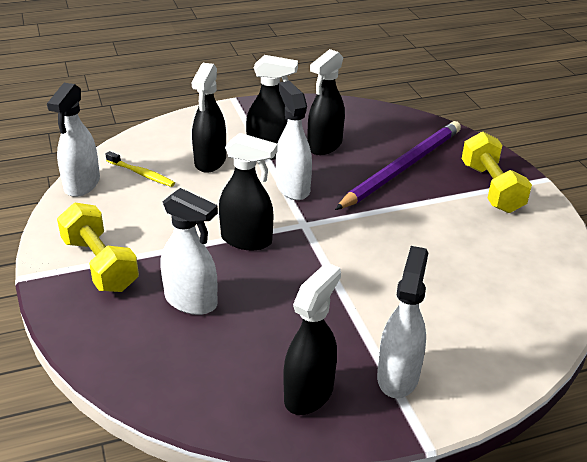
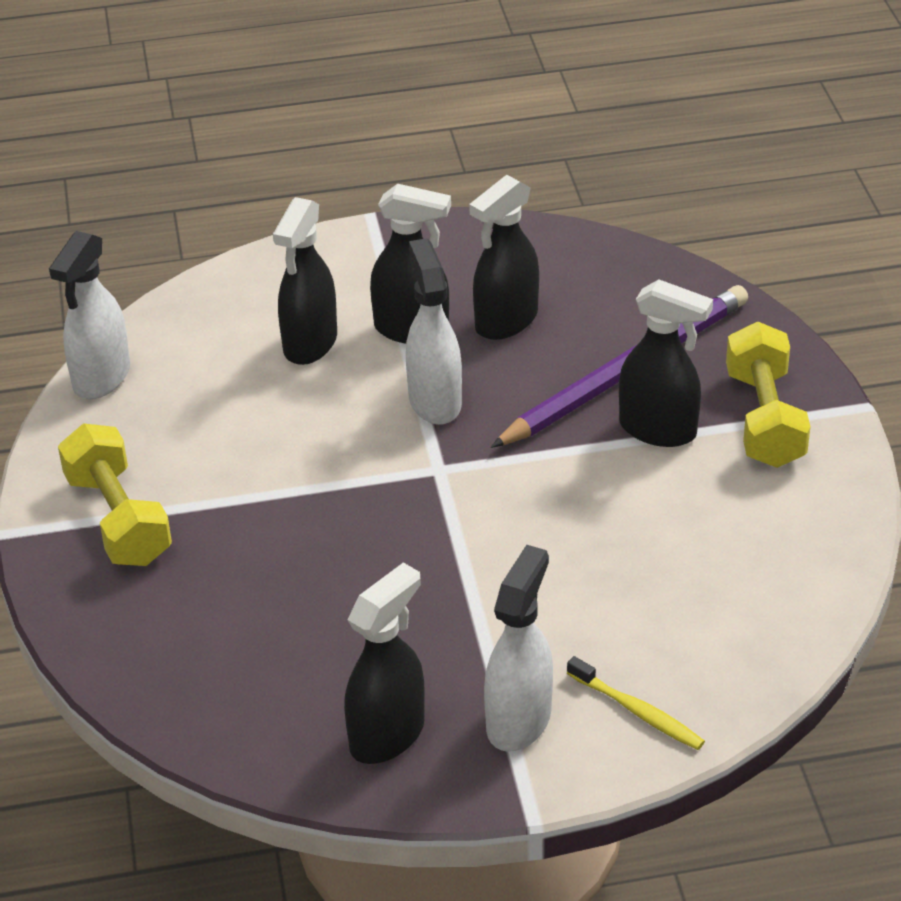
camera: 10 degrees right, 5 degrees up
yellow toothbrush [106,151,175,187] -> yellow toothbrush moved to [567,656,705,750]
white spray bottle [160,188,218,315] -> none
black spray bottle [219,133,278,250] -> black spray bottle moved to [619,279,713,447]

